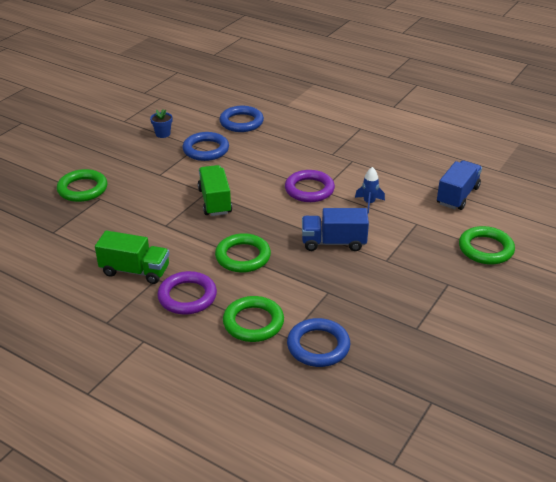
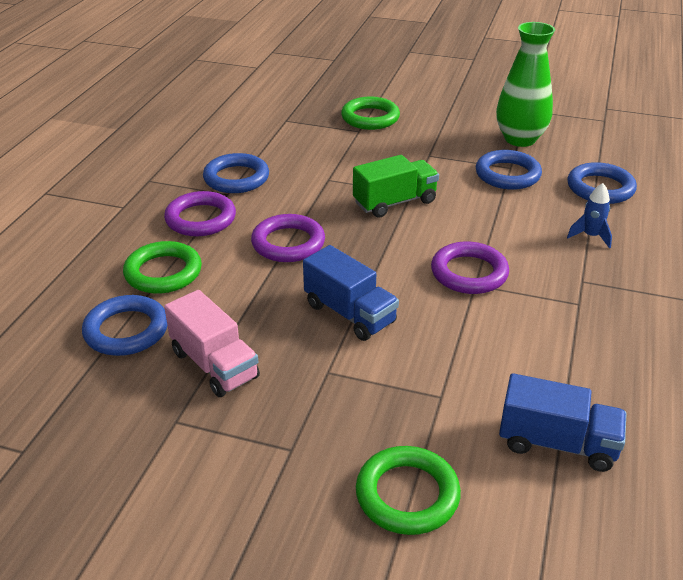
camera: 75 degrees right, 0 degrees up
green truck [95,231,169,284] -> blue ring [203,153,269,193]
blue flower pot [150,109,172,138] -> green vase [496,22,555,147]
green ring [215,233,271,273] -> purple ring [251,214,325,262]
blue truck [302,208,369,251] -> blue truck turned 150 degrees clockwise [303,245,399,341]
blue rocket [355,167,385,214] -> blue rocket moved to [567,183,612,249]
none -> pink truck [164,290,260,397]

